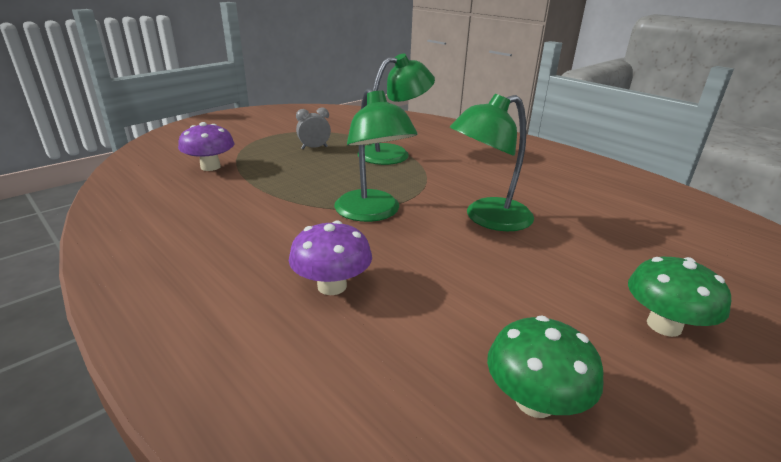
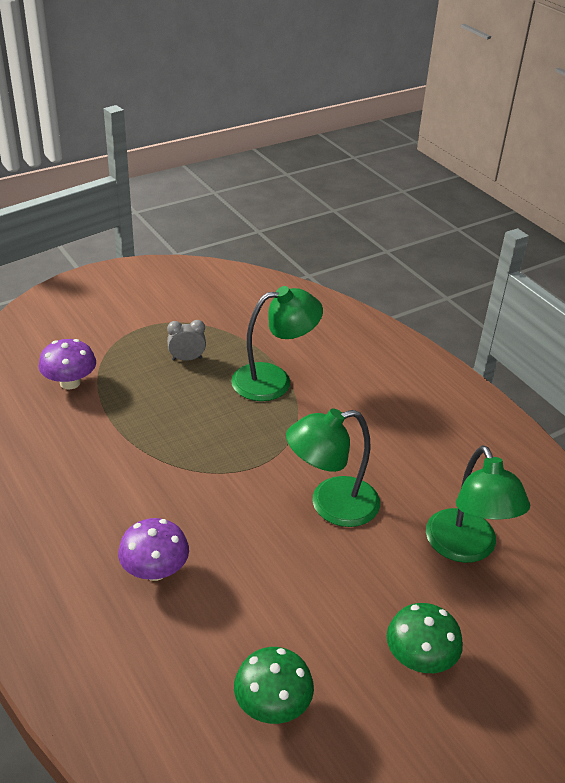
camera: 10 degrees right, 10 degrees up
green lamp [334,88,418,222] -> green lamp moved to [426,445,530,563]

